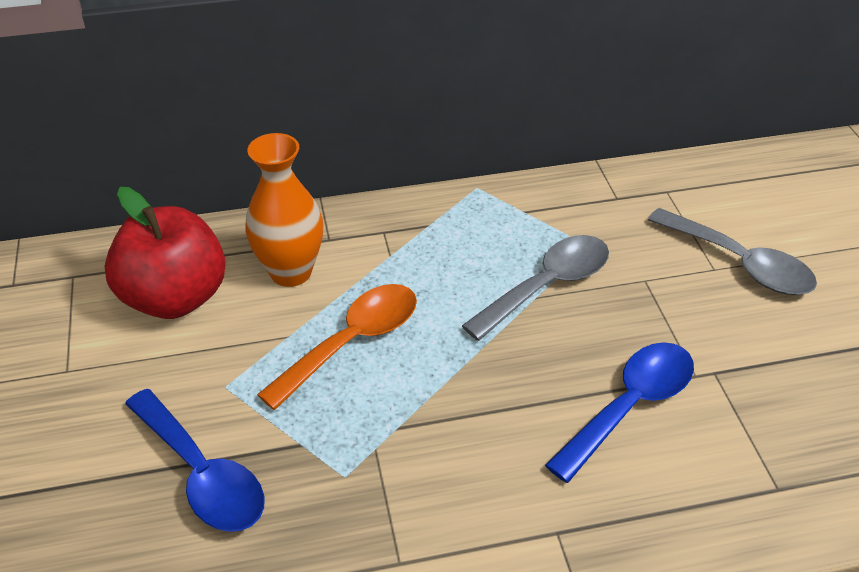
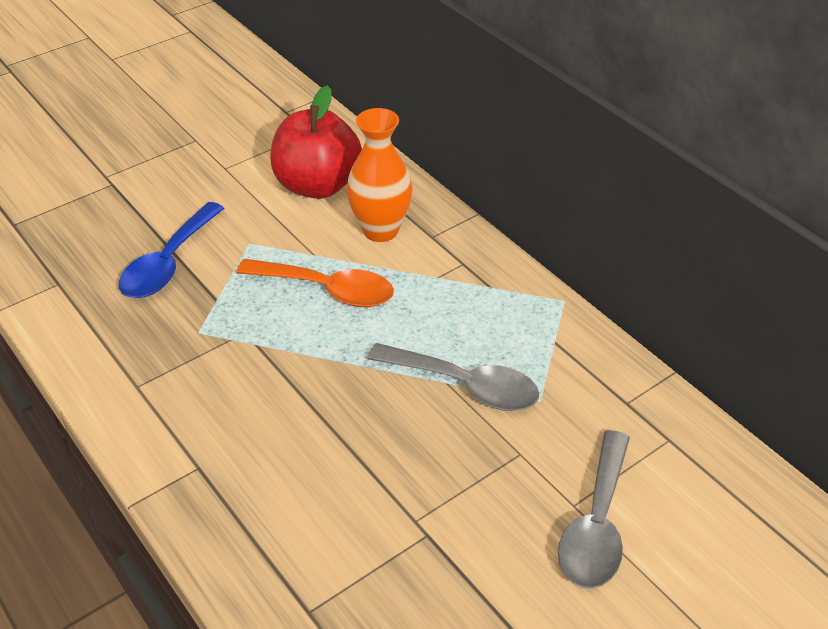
camera: 65 degrees right, 0 degrees up
blue spoon [545,342,694,483] -> none

